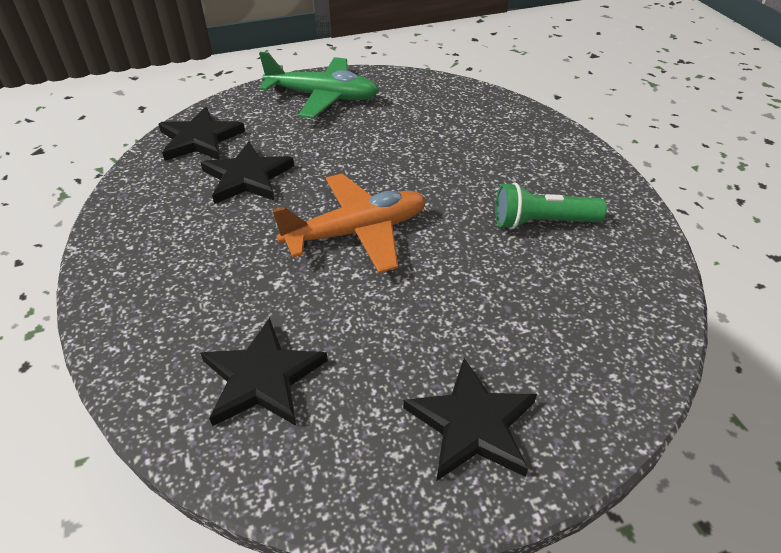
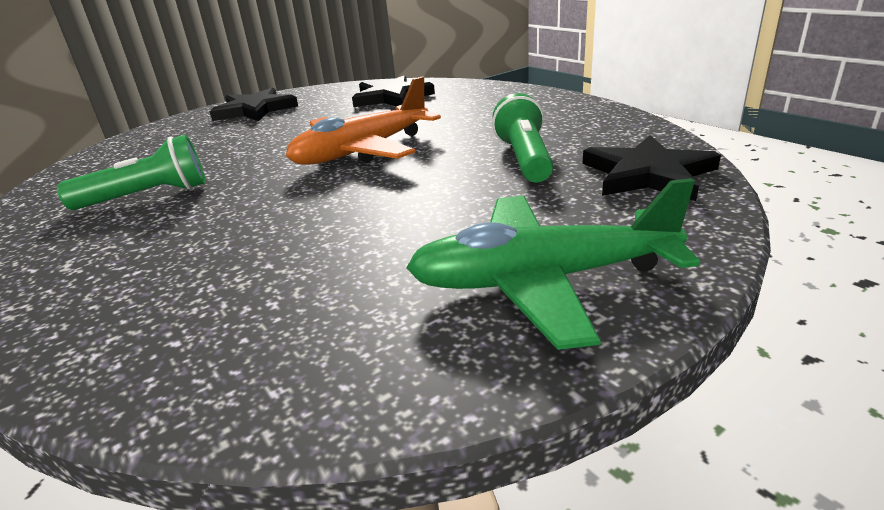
camera: 165 degrees right, 15 degrees down
black star [201,142,294,204] -> green flashlight [492,93,553,182]

